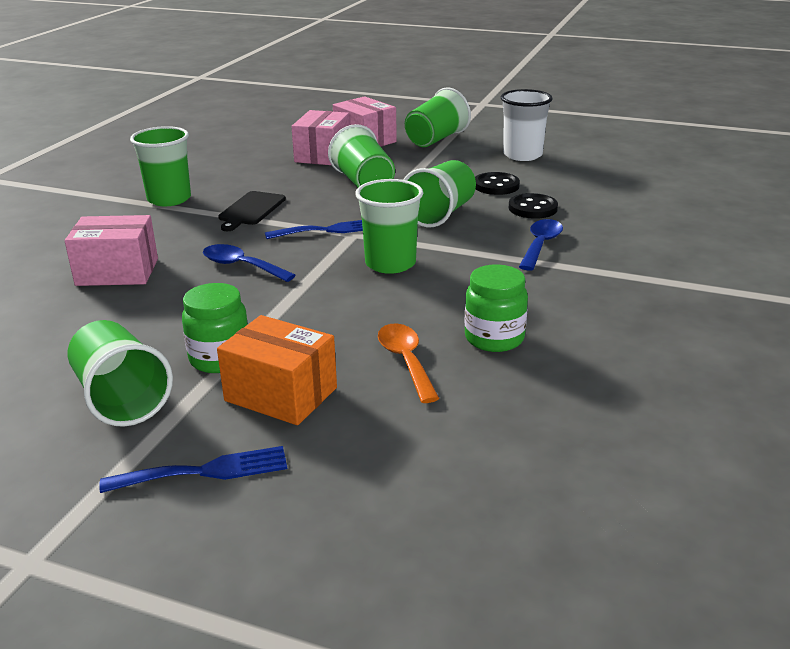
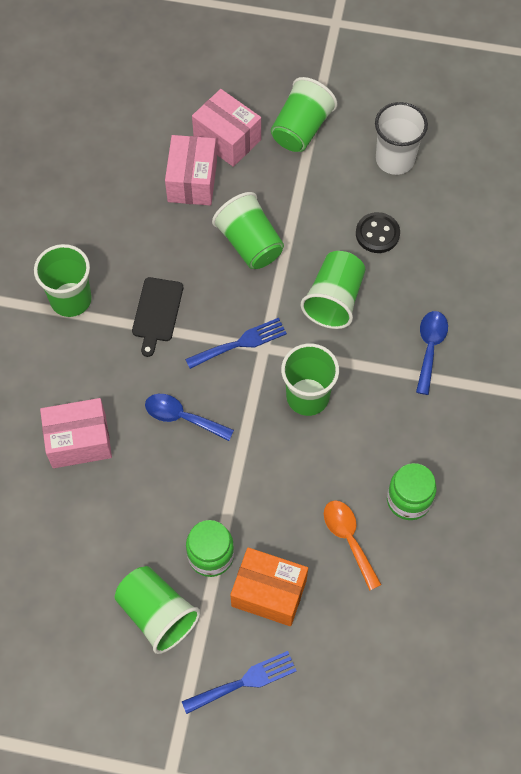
camera: 10 degrees left, 35 degrees up
black button [509,193,558,219] -> none

